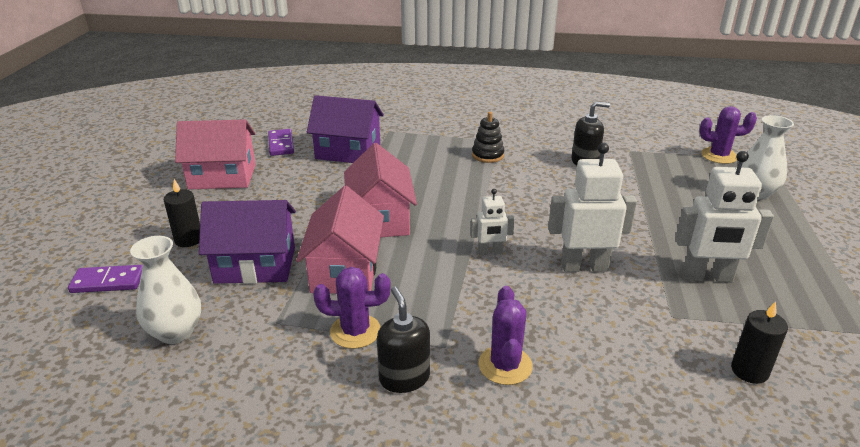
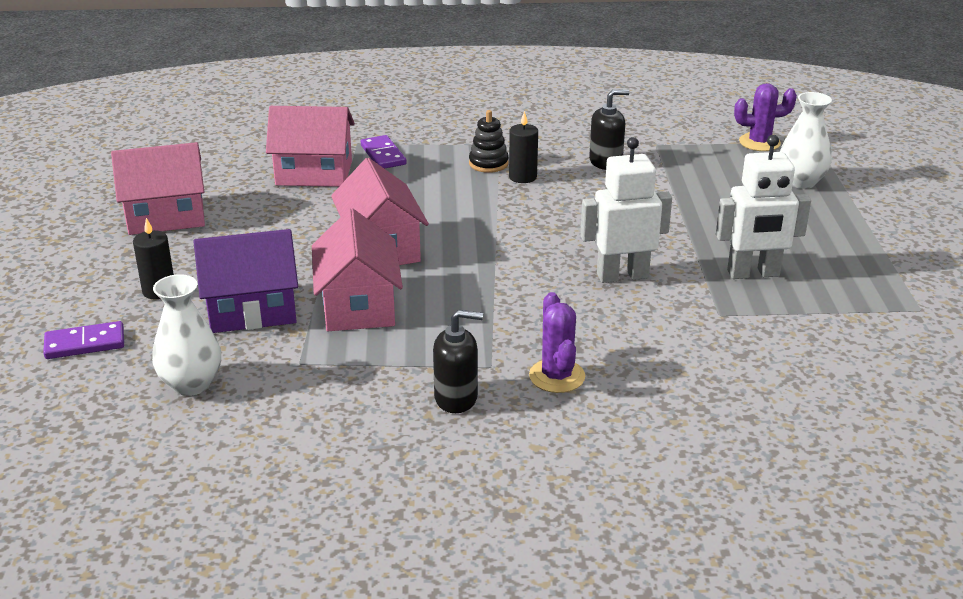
camera: 10 degrees left, 0 degrees up
purple domino [268,129,294,156] -> purple domino moved to [361,135,406,169]
purple house [307,95,384,163] -> pink house [266,106,355,187]
purple cactus [313,267,390,349] -> none
black soap dispenser [377,287,430,393] -> black soap dispenser turned 120 degrees clockwise [433,310,483,413]
white robot [470,189,515,255] -> none
black candle [731,301,788,384] -> black candle moved to [509,111,538,183]

